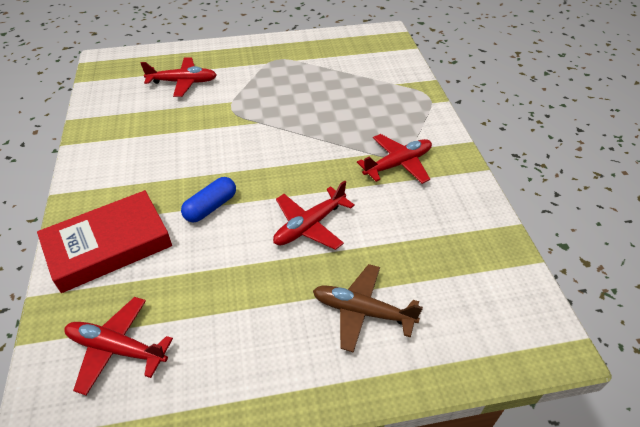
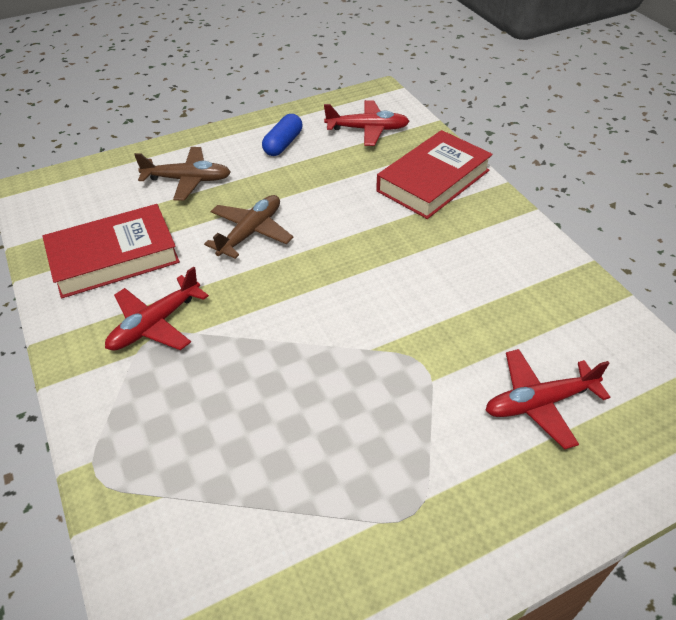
camera: 165 degrees right, 0 degrees up
blue capsule [181,177,236,223] -> blue capsule moved to [262,114,303,156]
red plane [273,181,355,250] -> brown plane [204,195,293,259]
none -> red book [42,204,180,298]

